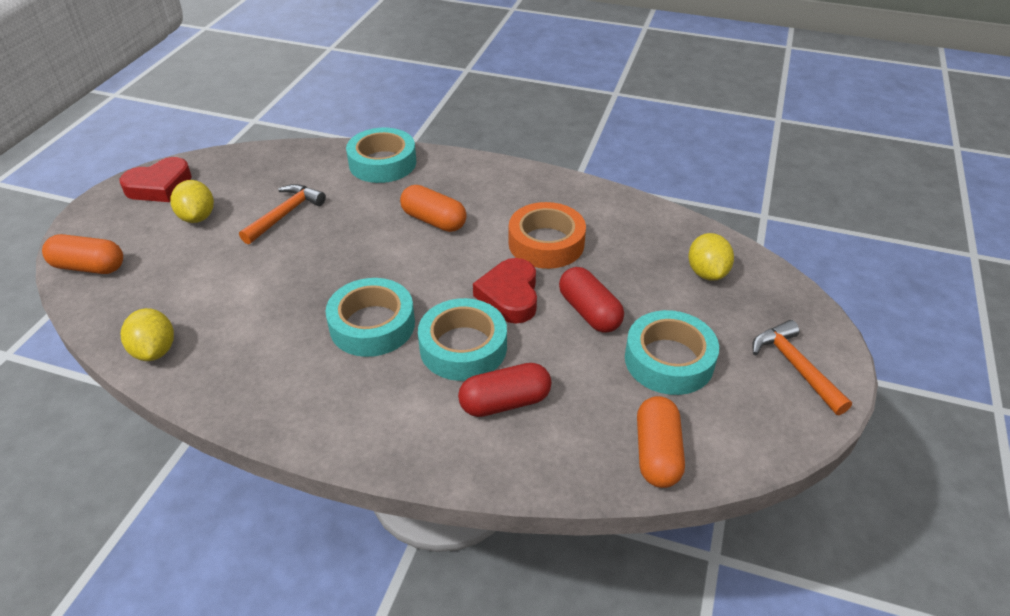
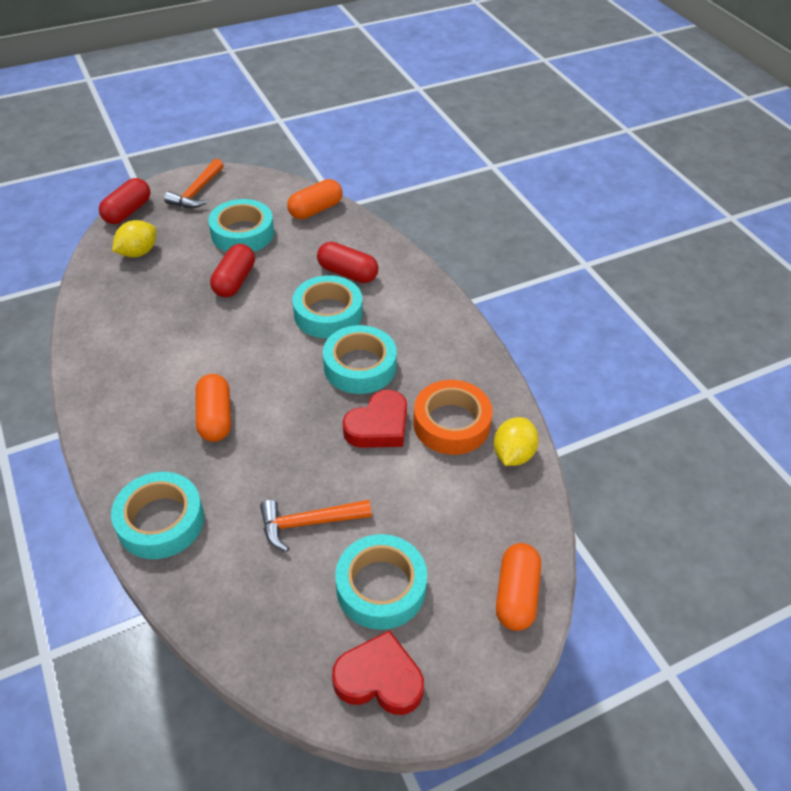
camera: 135 degrees left, 5 degrees up
orange capsule [42,234,123,274] -> orange capsule turned 45 degrees clockwise [496,543,541,631]
yellow lemon [170,180,214,223] -> turquoise tape [335,534,427,630]
red heart [473,258,537,324] -> red heart moved to [343,390,407,448]
orange tape [509,202,586,269] -> orange tape moved to [413,380,492,455]
none -> red capsule [99,178,151,224]

